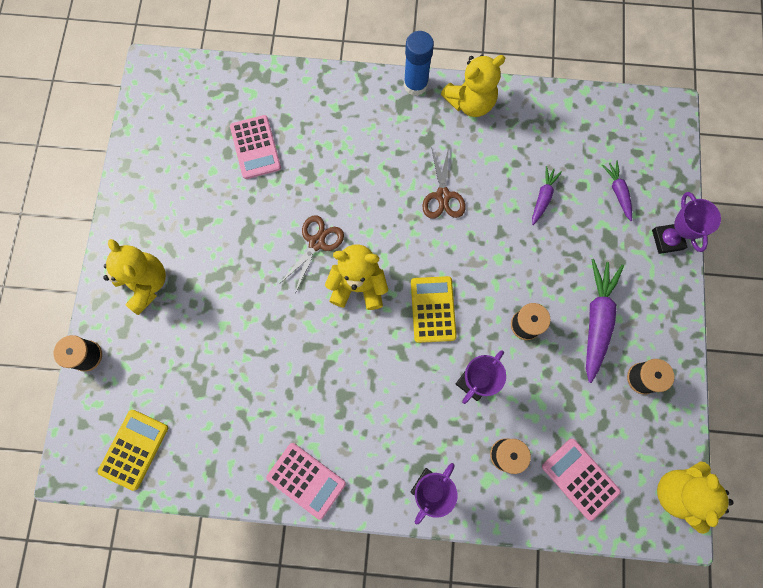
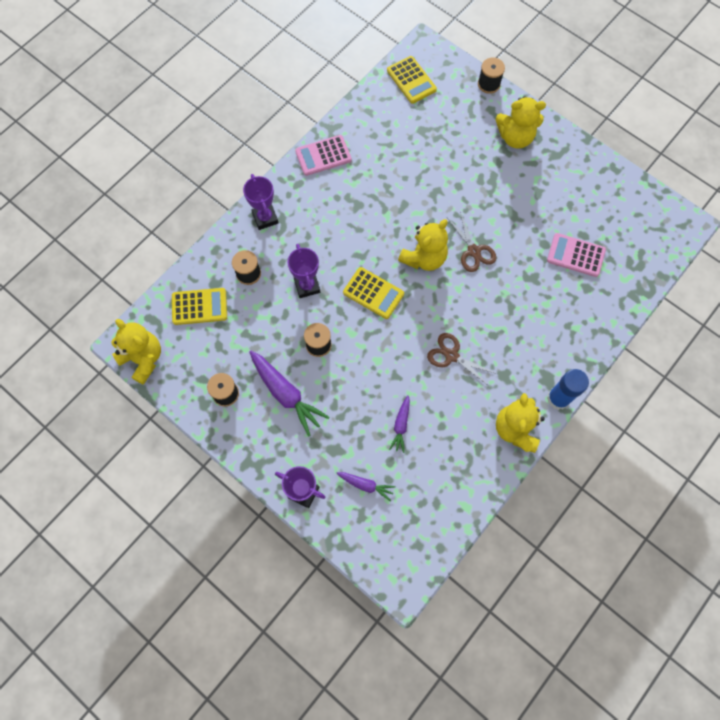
camera: 125 degrees right, 5 degrees down
purple carrot [532,166,562,225] -> purple carrot turned 45 degrees clockwise [389,395,410,453]
pink calculator [542,439,621,521] -> yellow calculator [172,288,227,325]

